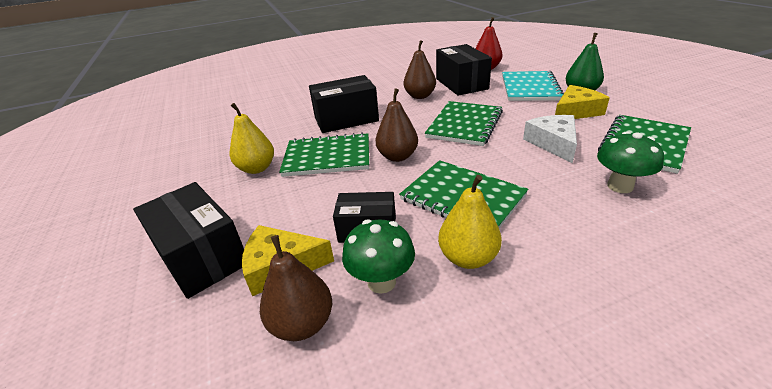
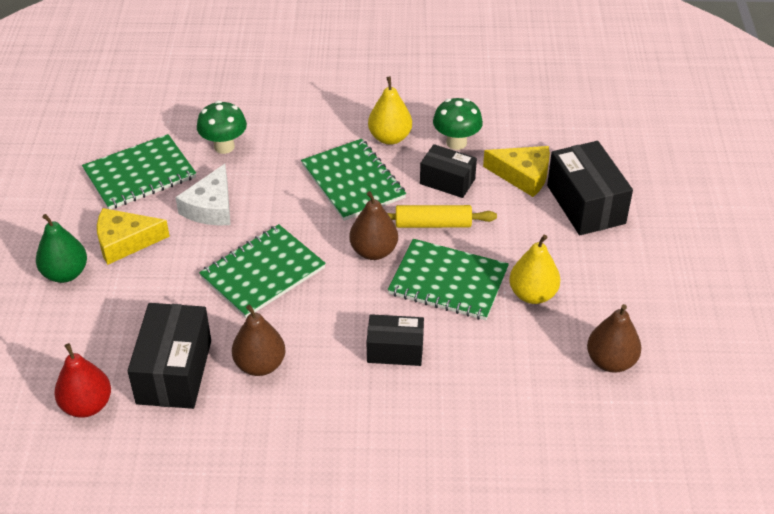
camera: 160 degrees left, 10 degrees up
brown pear [260,235,332,341] -> brown pear moved to [587,304,641,373]
black box [309,75,379,133] -> black box [367,314,424,366], size x0.63
turquoise notebook [502,71,564,101] -> none
none -> yellow rolling pin [387,205,497,228]

